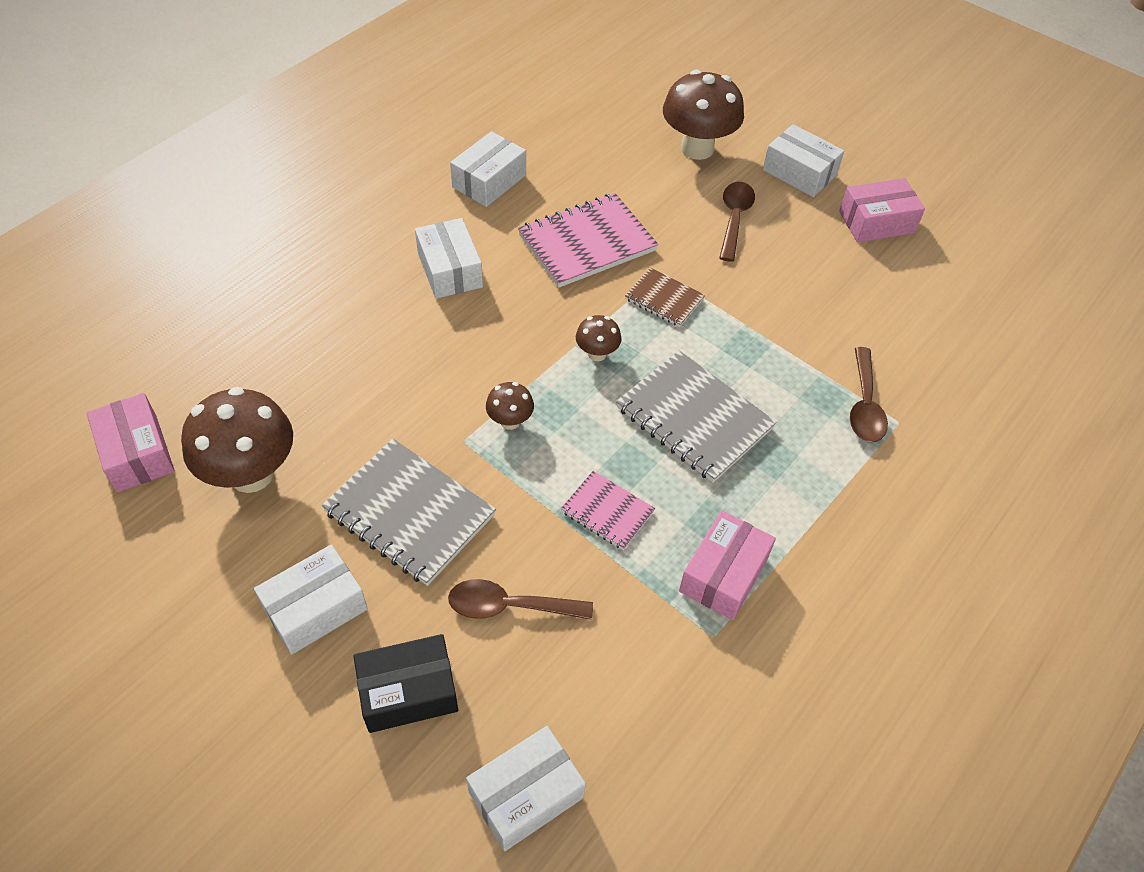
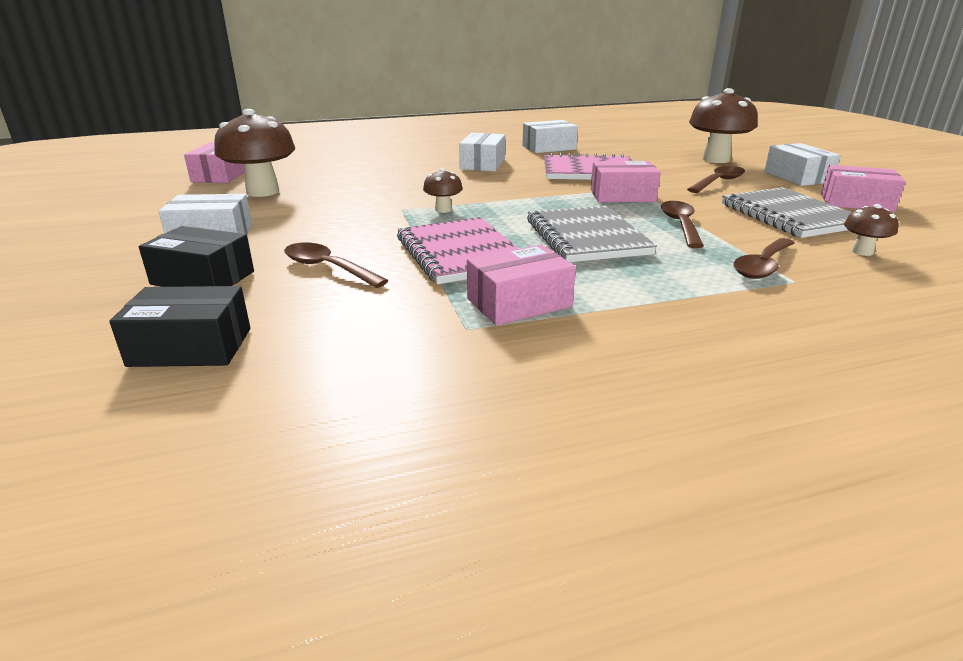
camera: 35 degrees right, 25 degrees down
grey notebook [322,439,496,586] -> grey notebook moved to [722,187,851,238]
white box [466,726,586,851] -> black box [109,286,250,367]
pink notebook [561,471,655,550] -> pink notebook [397,217,519,284], size x1.82
brown mushroom [576,315,622,361] -> brown mushroom moved to [844,204,898,256]
brown notebook [625,267,705,327] -> pink box [591,161,661,202]
none -> brown spoon [661,201,704,248]

